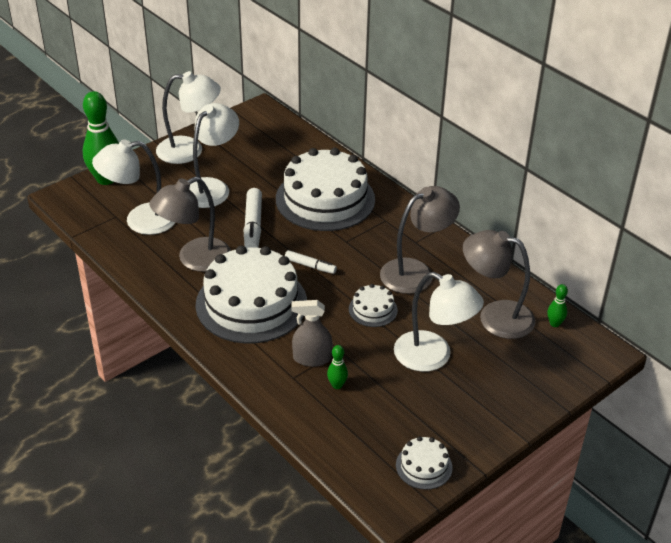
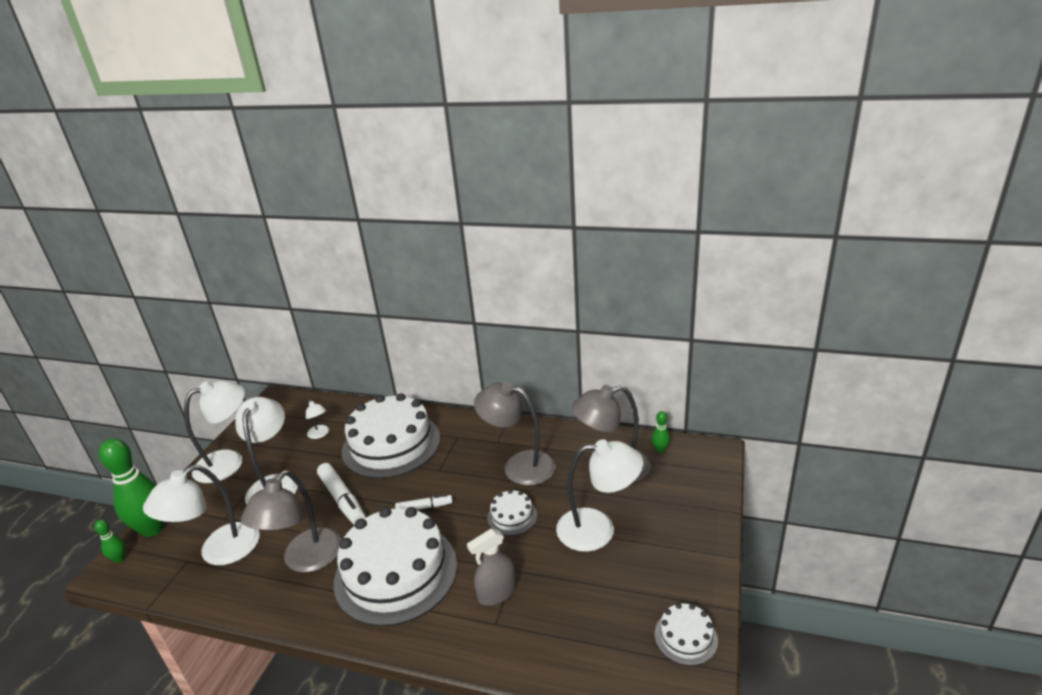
camera: 30 degrees left, 10 degrees down
green bowling pin [327,345,348,389] -> green bowling pin moved to [94,519,125,563]
grey lamp [380,186,460,294] -> grey lamp turned 90 degrees counterclockwise [474,382,556,486]
none -> white lamp [306,399,329,439]

